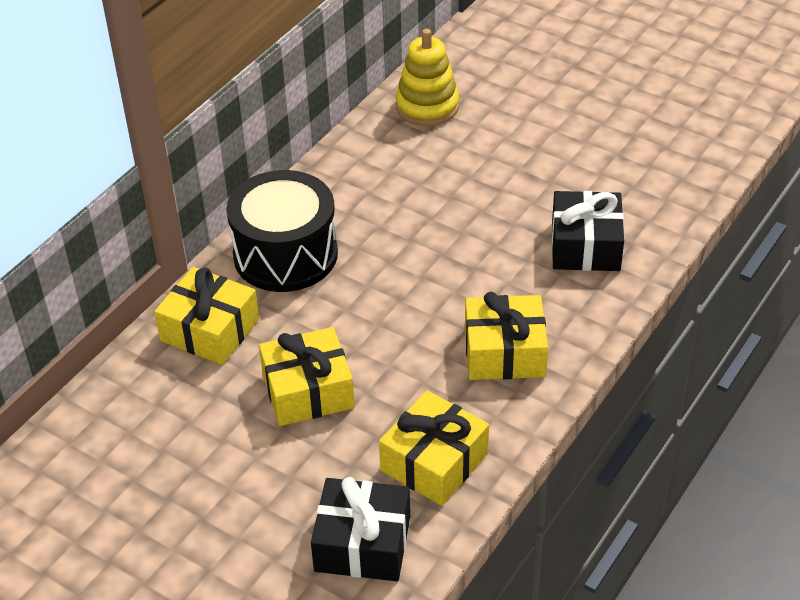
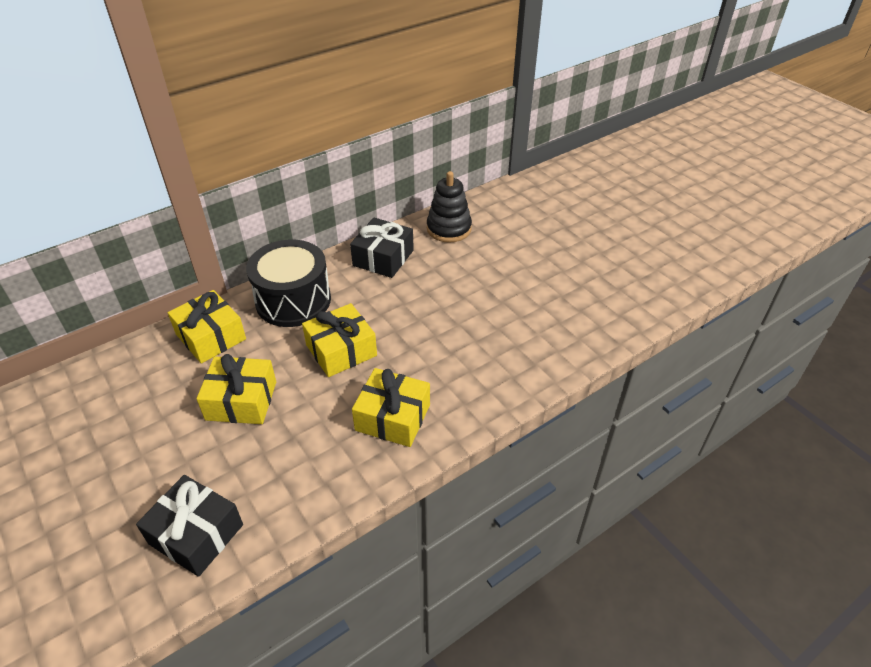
camera: 20 degrees right, 0 degrees up
yellow gift [379,390,489,506] -> yellow gift moved to [302,303,377,377]
yellow stacking toy [396,29,459,126] -> black stacking toy [427,171,472,243]
black gift [552,191,624,271] -> black gift moved to [350,218,414,278]

